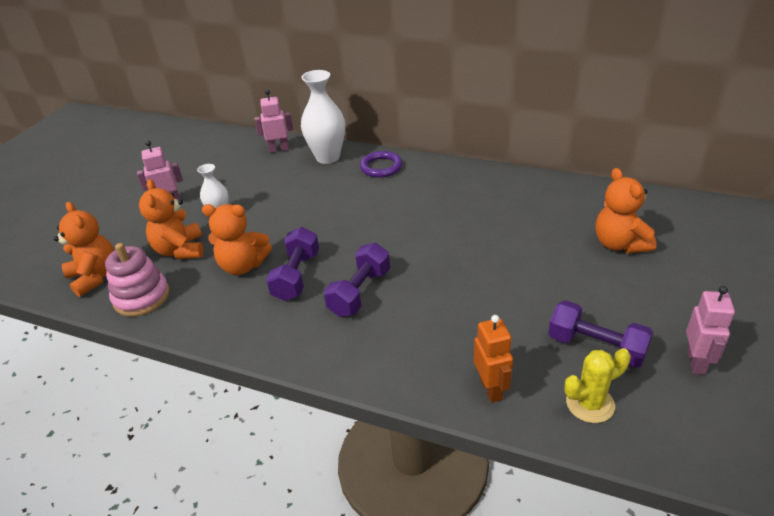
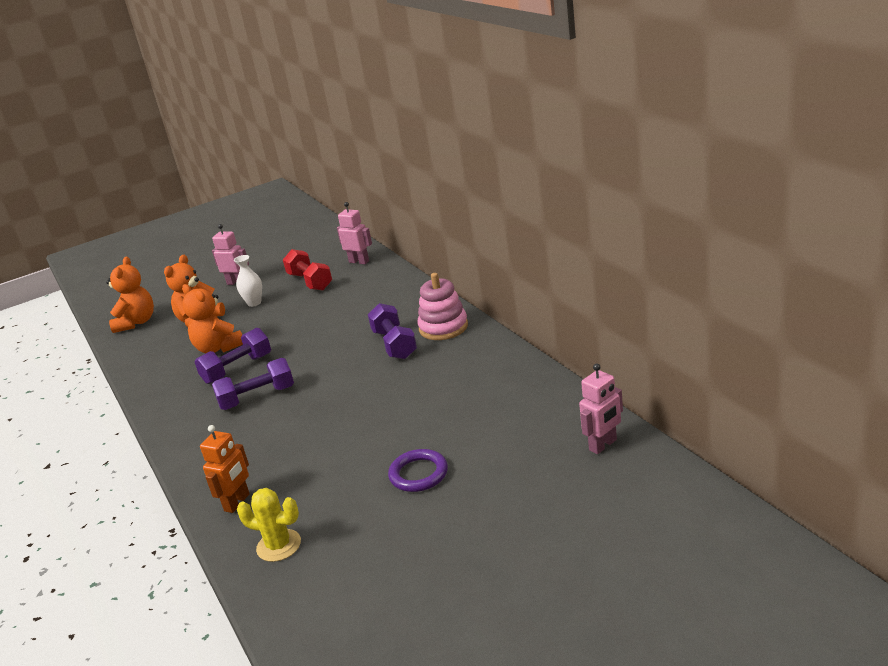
camera: 40 degrees right, 10 degrees down
pink stacking toy [105,243,170,317] -> pink stacking toy moved to [417,273,468,340]
white vase [301,70,345,164] -> none
purple ring [360,151,403,178] -> purple ring moved to [388,449,448,492]
purple dumbbell [548,300,653,368] -> purple dumbbell moved to [368,303,417,359]
orange teddy bear [595,168,656,253] -> none
pink robot [686,286,735,375] -> pink robot moved to [579,363,623,454]
none -> red dumbbell [283,249,332,291]

